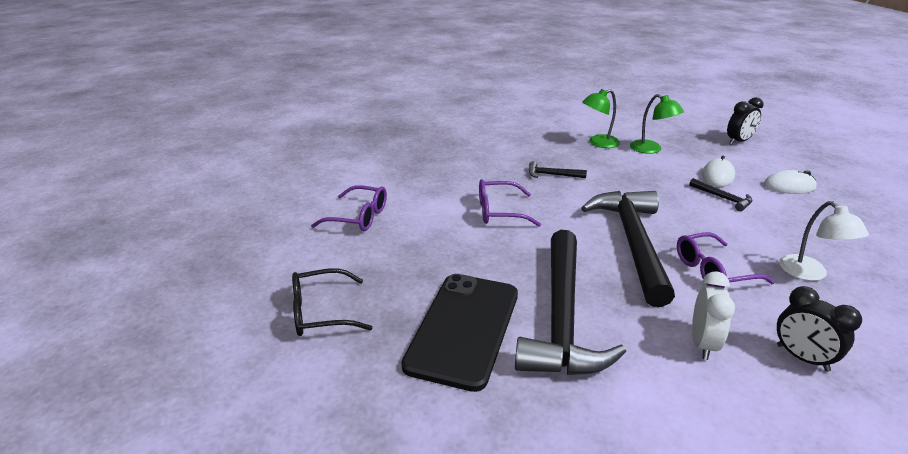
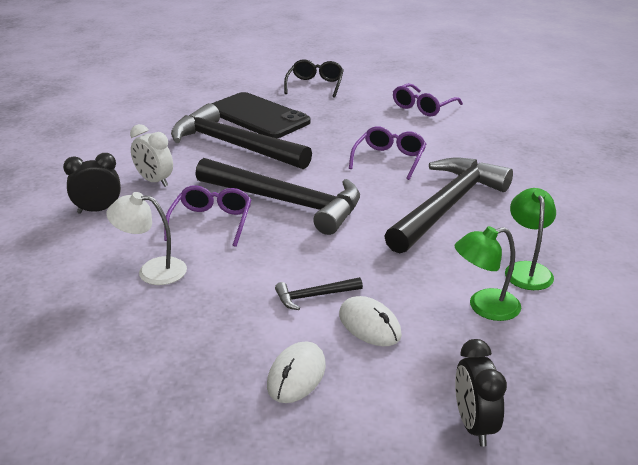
camera: 115 degrees right, 0 degrees up
black hammer [529,161,587,178] -> black hammer [384,158,513,254], size x2.48

